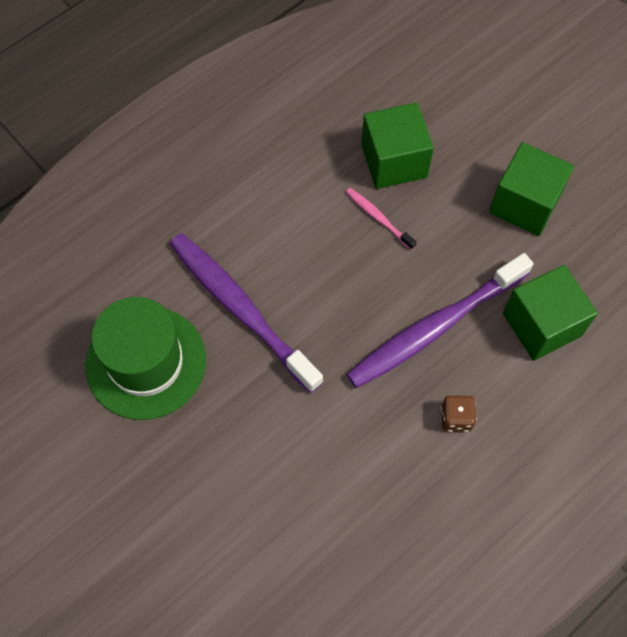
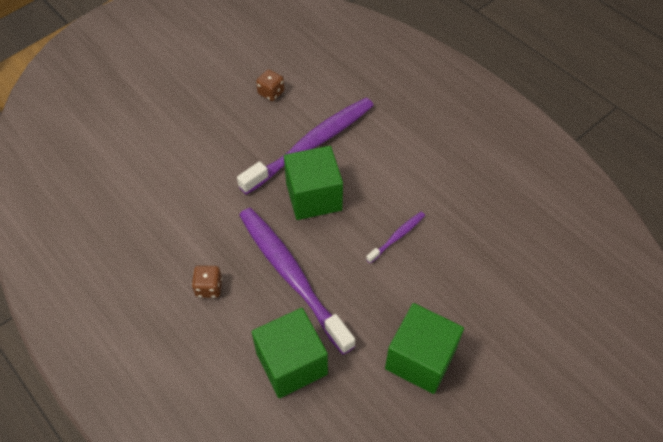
camera: 90 degrees right, 10 degrees down
green hat [85,297,206,420] -> brown dice [256,69,284,101]
pink toothbrush [346,188,417,250] -> purple toothbrush [366,212,425,263]
green cube [361,103,434,189] -> green cube moved to [284,146,343,220]

